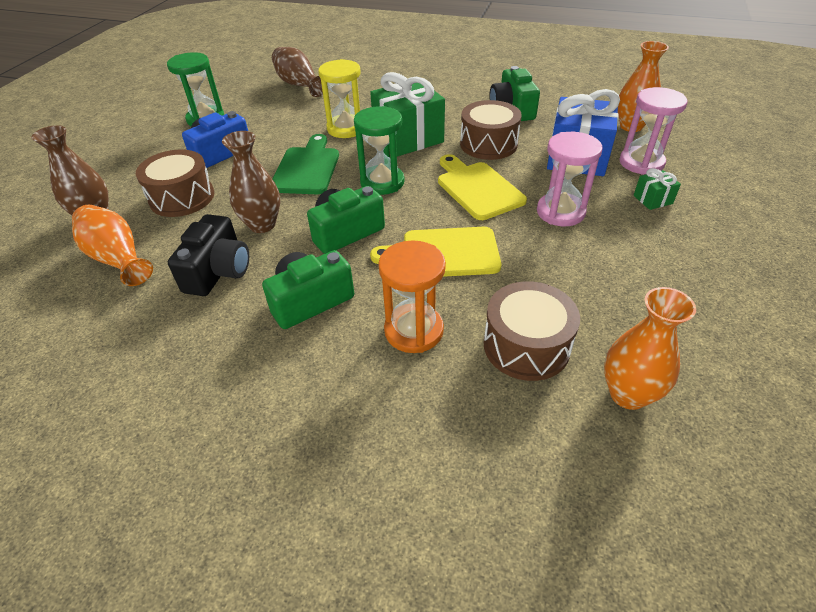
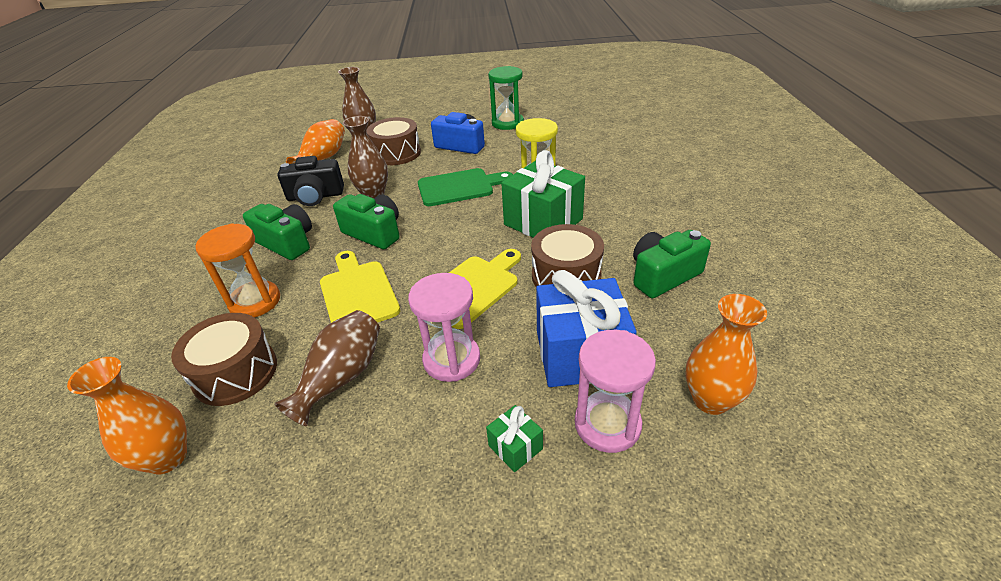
camera: 70 degrees right, 5 degrees down
brown vase [272,47,323,97] -> brown vase moved to [274,310,380,426]
green hourglass [354,106,405,195] -> none

